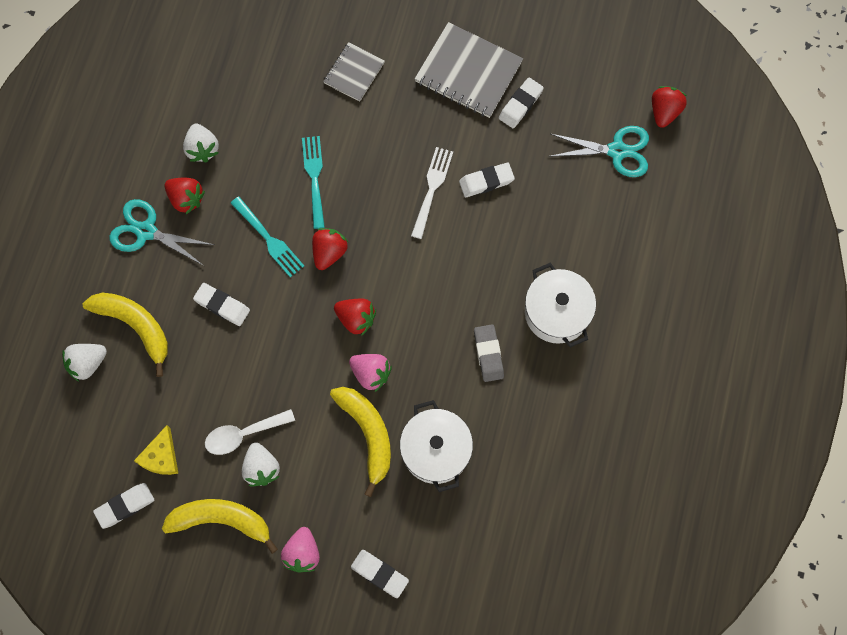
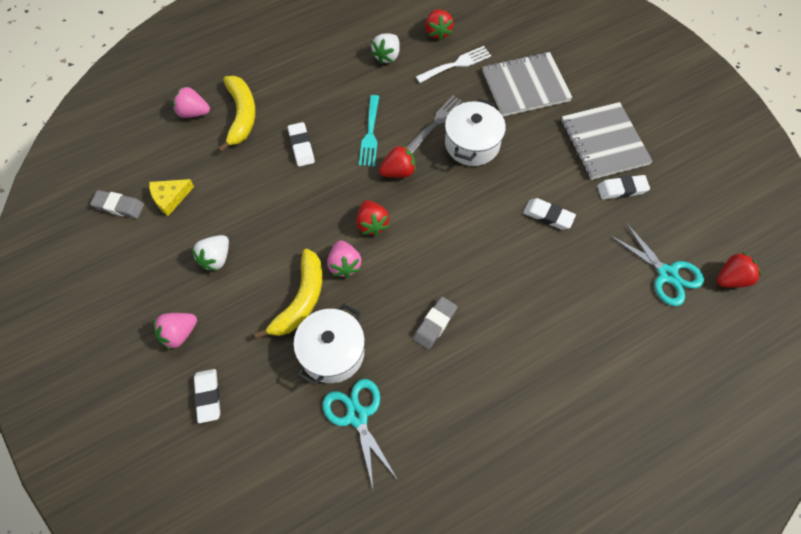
camera: 45 degrees right, 10 degrees down
white strawberry [62,344,107,382] -> pink strawberry [173,86,210,118]
white eraser [93,483,154,529] -> grey eraser [90,190,144,218]
turquoise scissors [109,199,214,266] -> turquoise scissors moved to [323,379,398,488]
yellow banana [162,499,278,554] -> none
red strawberry [165,178,205,214] -> red strawberry moved to [425,10,454,41]
white spoon [205,409,295,455] -> none
turquoise fork [302,136,325,229] -> grey fork [406,95,465,154]
grey notebook [323,42,385,102] -> grey notebook [482,52,573,116], size x1.70
white fork [411,147,453,239] -> white fork moved to [416,46,491,83]
white pot [525,263,596,347] -> white pot moved to [445,99,506,166]

